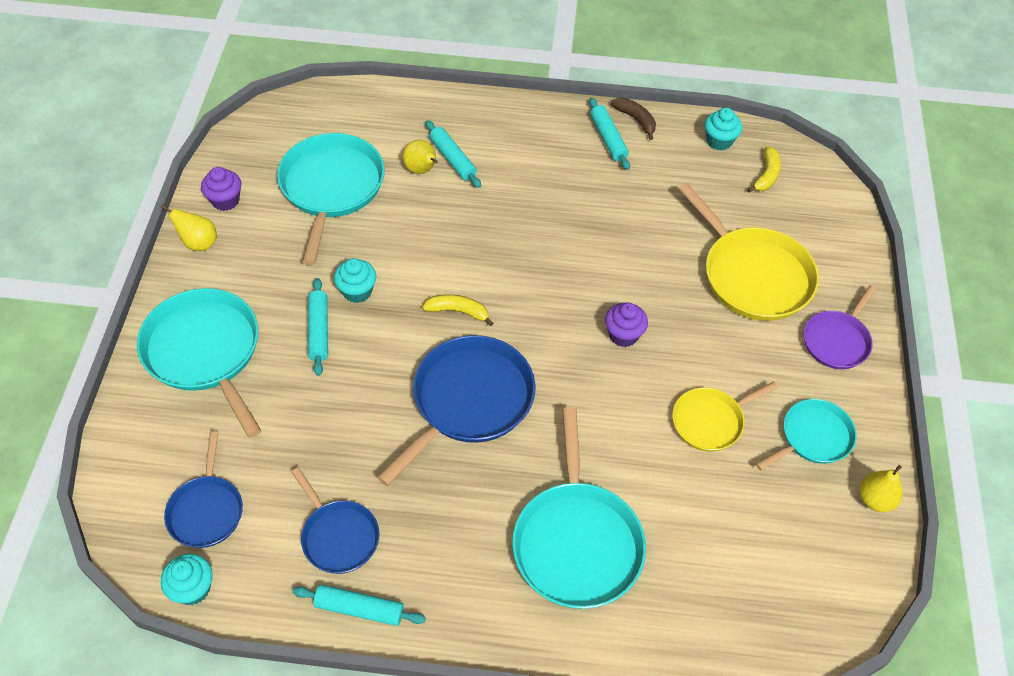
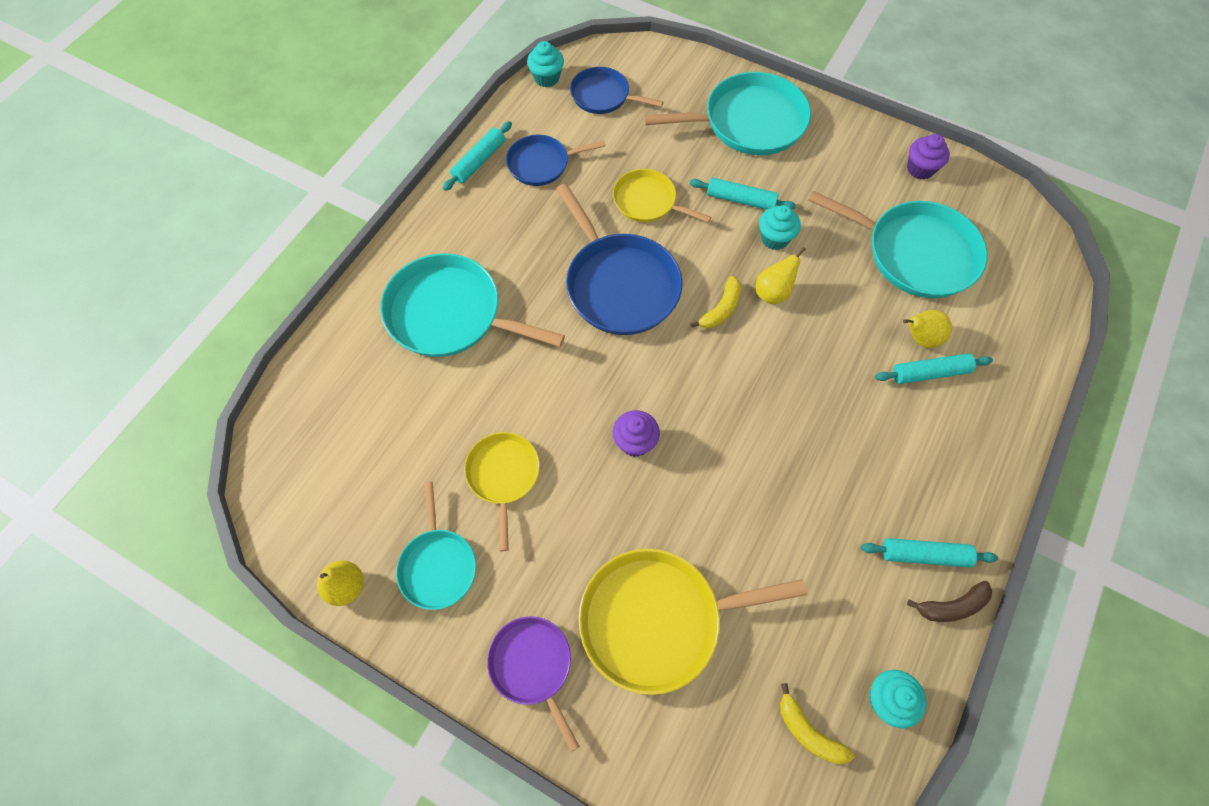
camera: 115 degrees right, 10 degrees up
yellow pear [161,205,217,251] -> yellow pear moved to [756,247,806,304]
none -> yellow pan [613,169,711,223]

